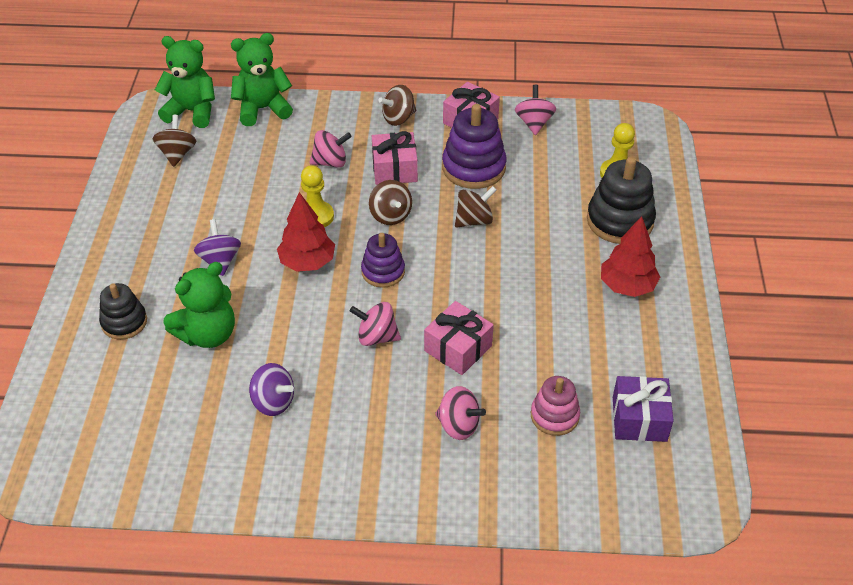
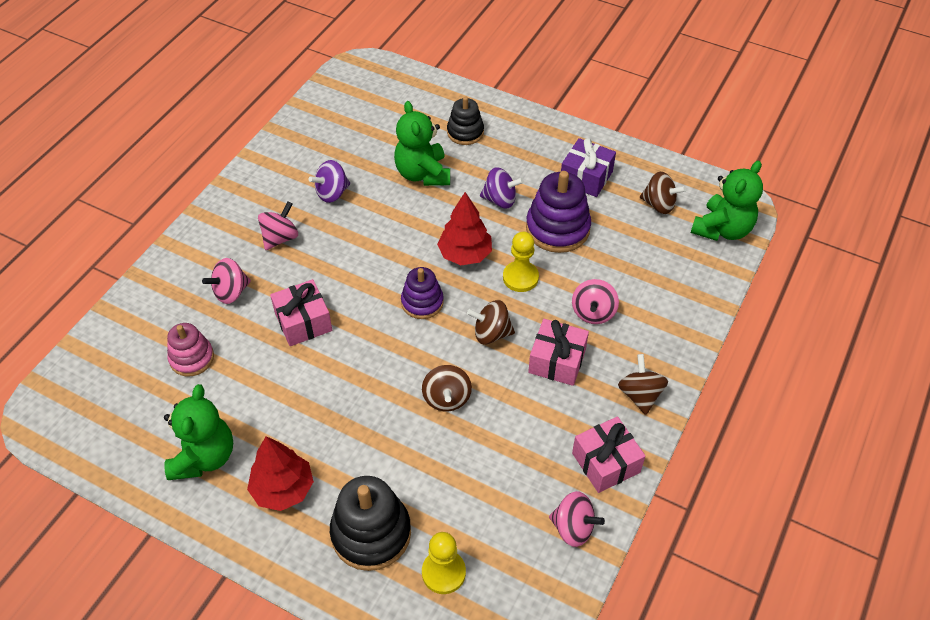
camera: 115 degrees right, 5 degrees up
green teddy bear [231,33,293,126] -> green teddy bear moved to [164,384,233,480]
pink spinning top [350,302,401,346] -> pink spinning top moved to [258,202,298,250]
purple stacking toy [442,104,506,189] -> purple stacking toy moved to [526,171,591,253]
purple gift [613,376,674,442] -> purple gift moved to [561,138,616,197]

